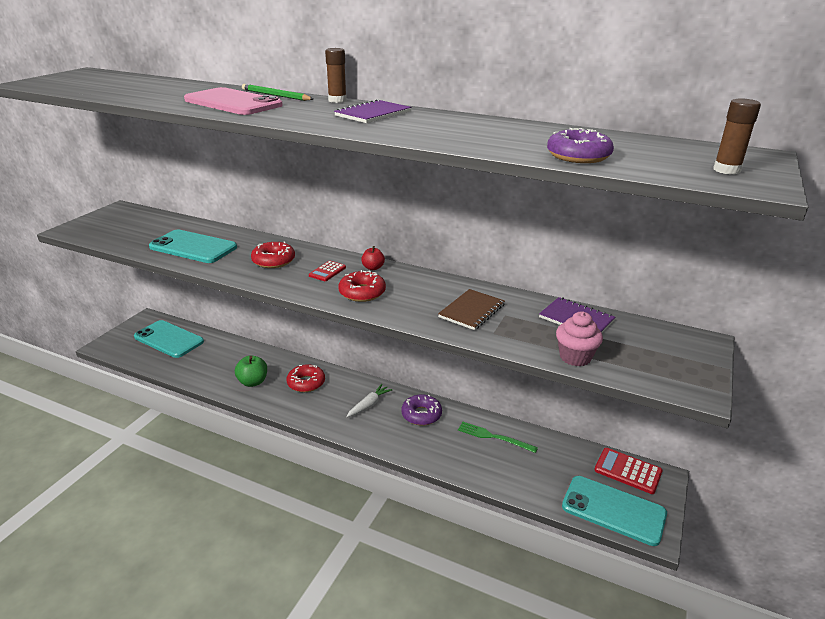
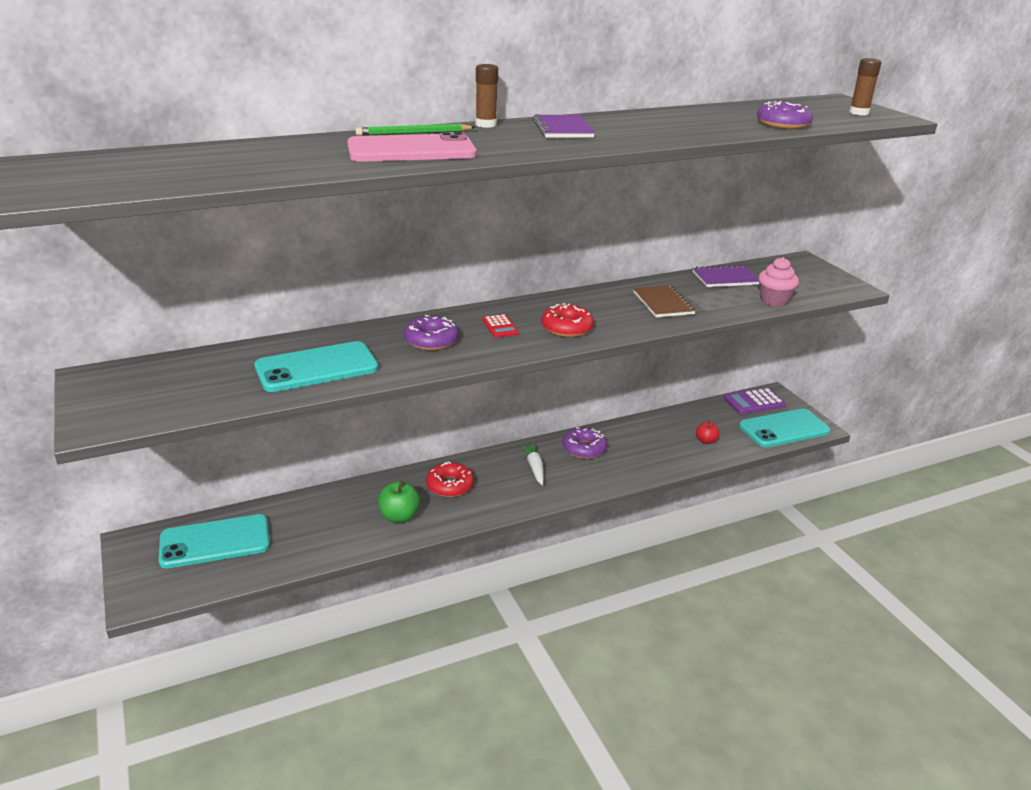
camera: 50 degrees left, 0 degrees up
red donut [251,242,295,268] -> purple donut [404,315,459,351]
red apple [361,246,385,270] -> red apple moved to [696,420,719,444]
green fork [458,422,538,453] -> none
red calculator [595,448,663,494] -> purple calculator [724,388,786,414]

